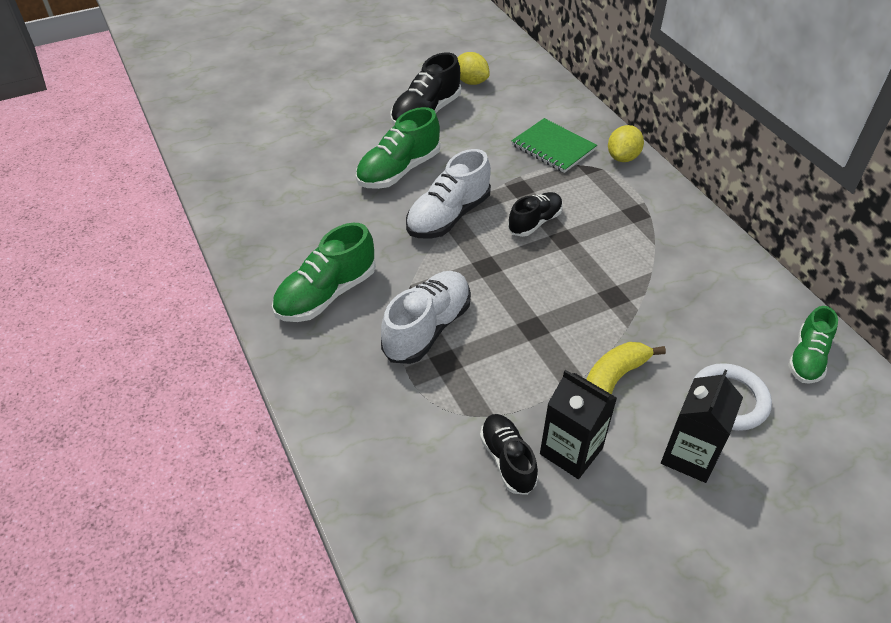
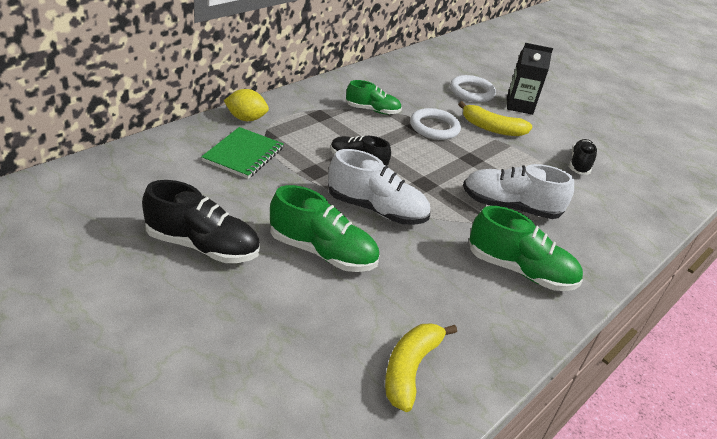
camera: 115 degrees left, 10 degrees down
yellow lemon [457,52,490,85] -> none
black shoe [480,414,538,495] -> black shoe turned 150 degrees clockwise [569,139,597,175]
black carton [540,370,617,479] -> none
green shoe [788,306,838,384] -> green shoe moved to [346,80,402,114]
none -> yellow banana [385,323,457,412]
none -> white ring [410,108,461,140]

